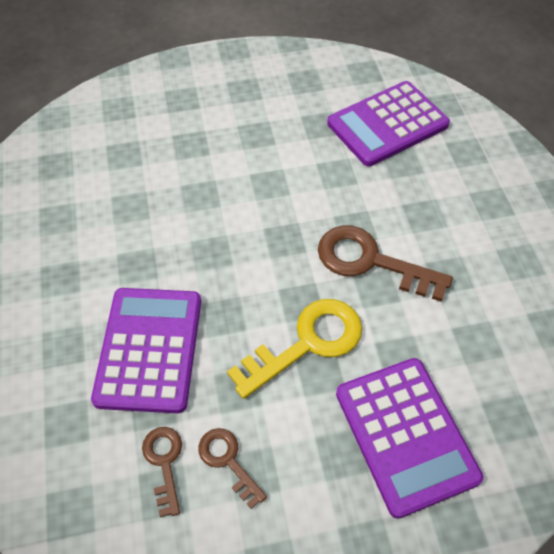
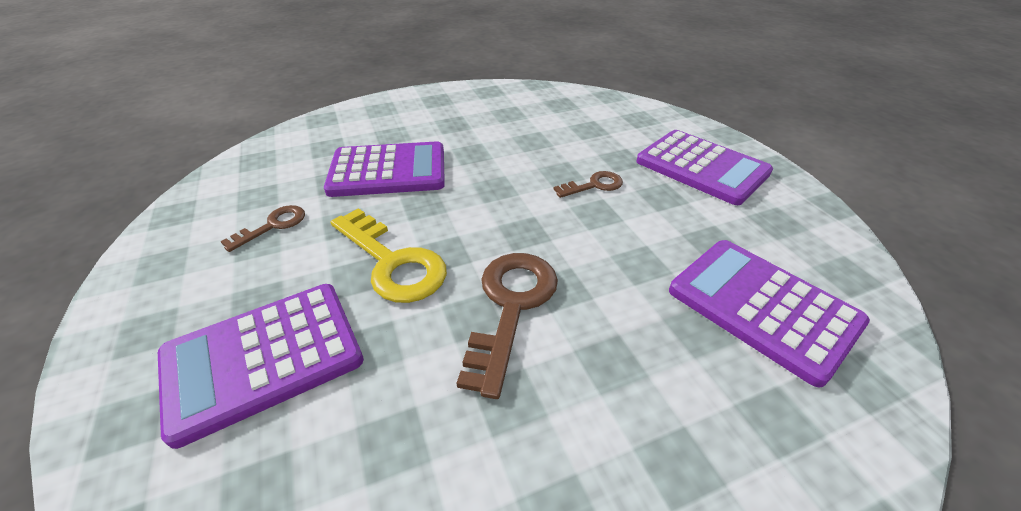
camera: 80 degrees right, 15 degrees down
brown key [142,427,182,517] -> brown key moved to [553,171,623,198]
none -> purple calculator [637,130,773,205]

